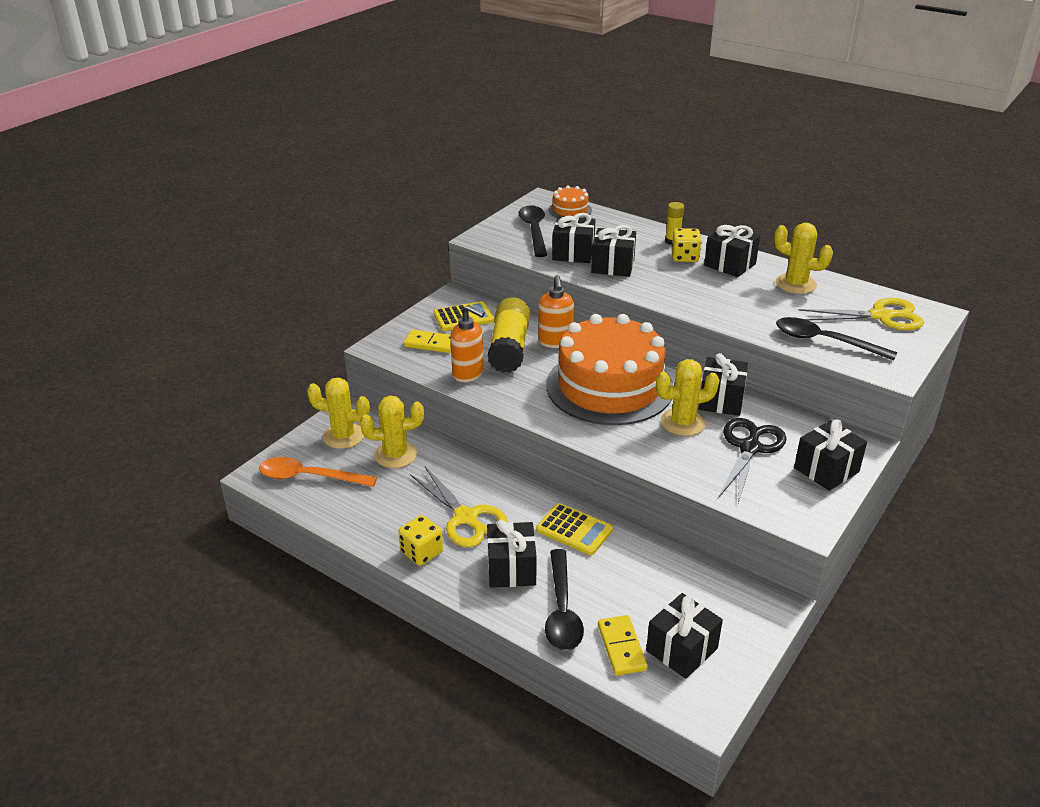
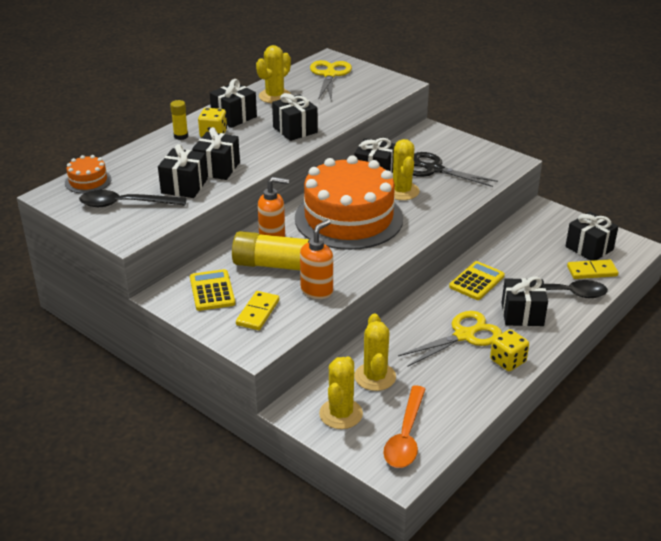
camera: 85 degrees left, 0 degrees up
black spoon [776,317,897,360] -> none
black gift [794,419,867,491] -> black gift moved to [272,93,318,141]

